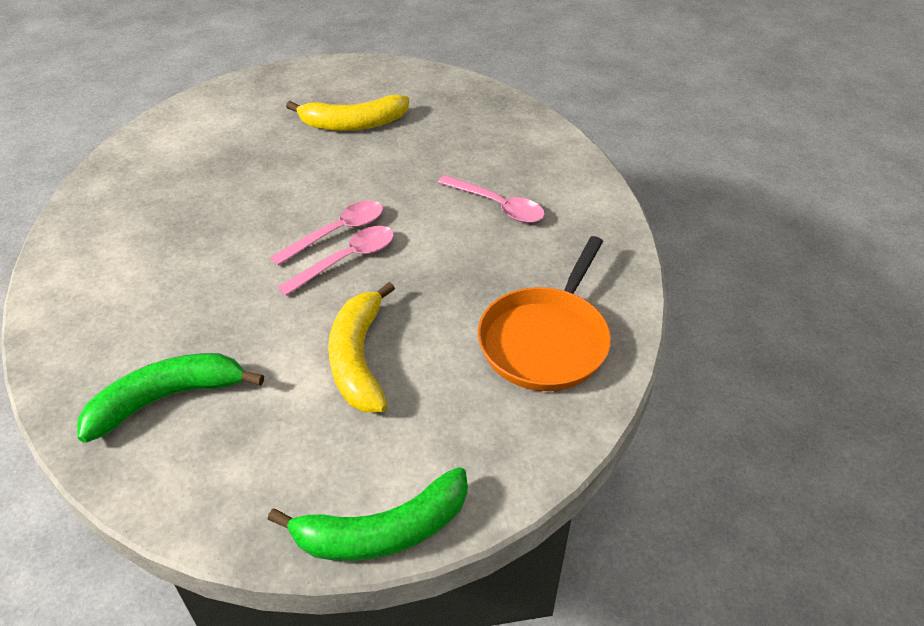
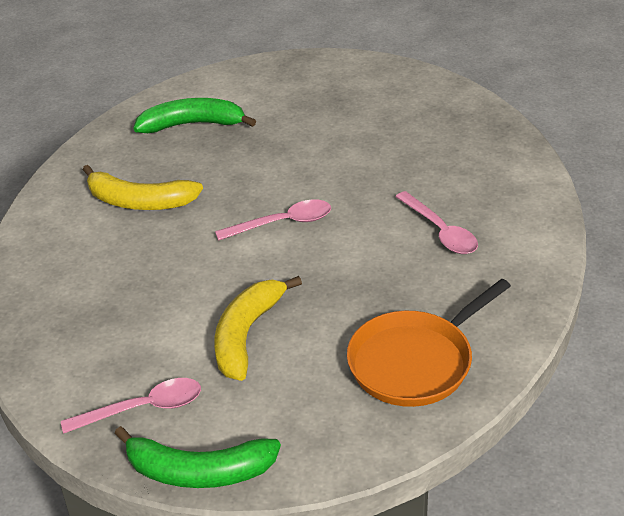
camera: 25 degrees right, 5 degrees down
green banana [77,353,264,443] -> green banana moved to [133,98,256,133]
pink spoon [278,226,394,296] -> pink spoon moved to [61,378,201,434]
yellow banana [286,95,409,131] -> yellow banana moved to [83,165,203,210]

